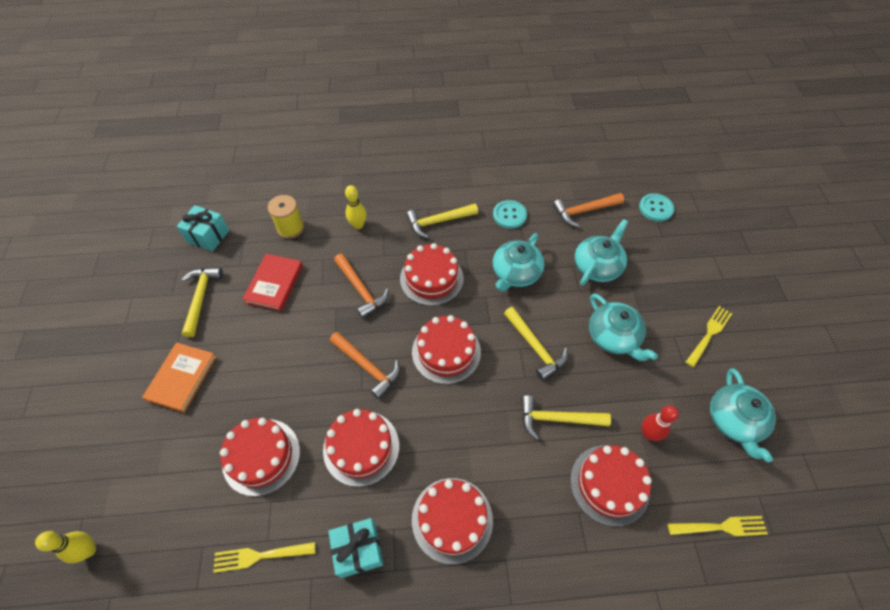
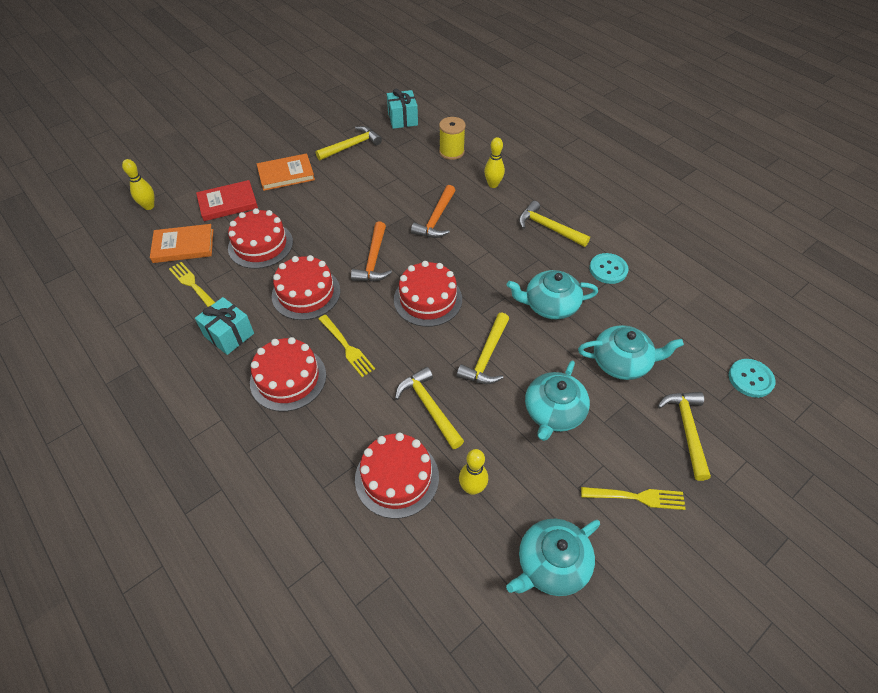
camera: 55 degrees right, 5 degrees down
red book [242,254,303,311] -> red book moved to [196,180,258,221]
red cake [400,243,464,306] -> none
orange hammer [553,193,624,227] -> none
red bowling pin [641,405,679,441] -> yellow bowling pin [459,449,488,495]
yellow fork [668,516,768,536] -> yellow fork moved to [319,315,375,377]
none -> orange book [150,224,213,263]
none -> yellow hammer [658,392,711,481]

